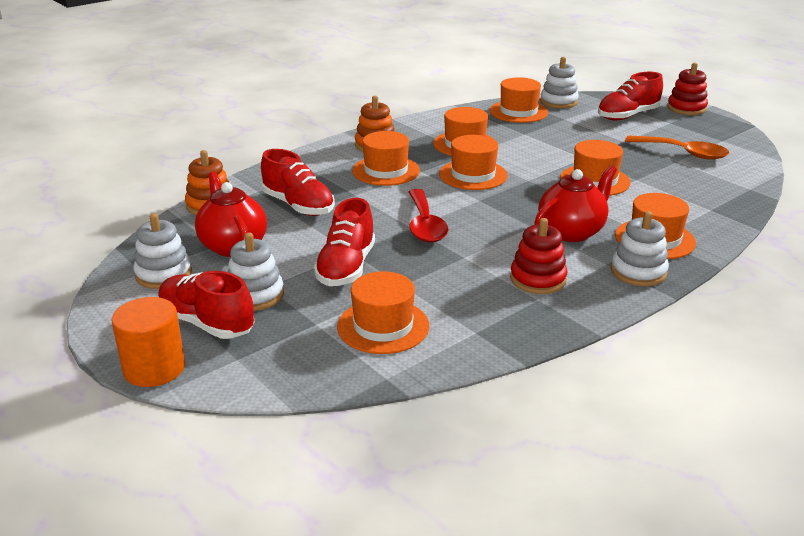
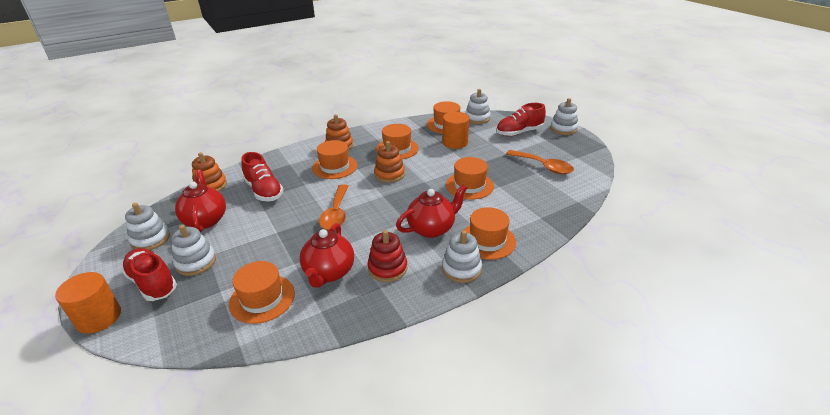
camera: 10 degrees right, 5 degrees up
red shoe [314,198,375,286] -> none
red spoon [409,189,449,243] -> orange spoon [319,184,349,230]
orange hat [439,135,508,190] -> orange stacking toy [374,141,405,183]
red stacking toy [667,63,708,115] -> white stacking toy [550,98,578,135]
none -> red teapot [300,223,354,288]
none -> orange cylinder [442,112,469,149]

